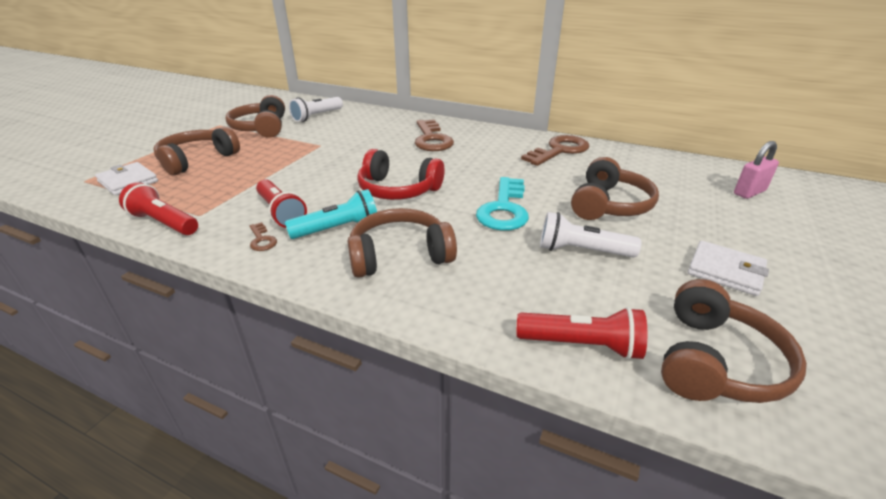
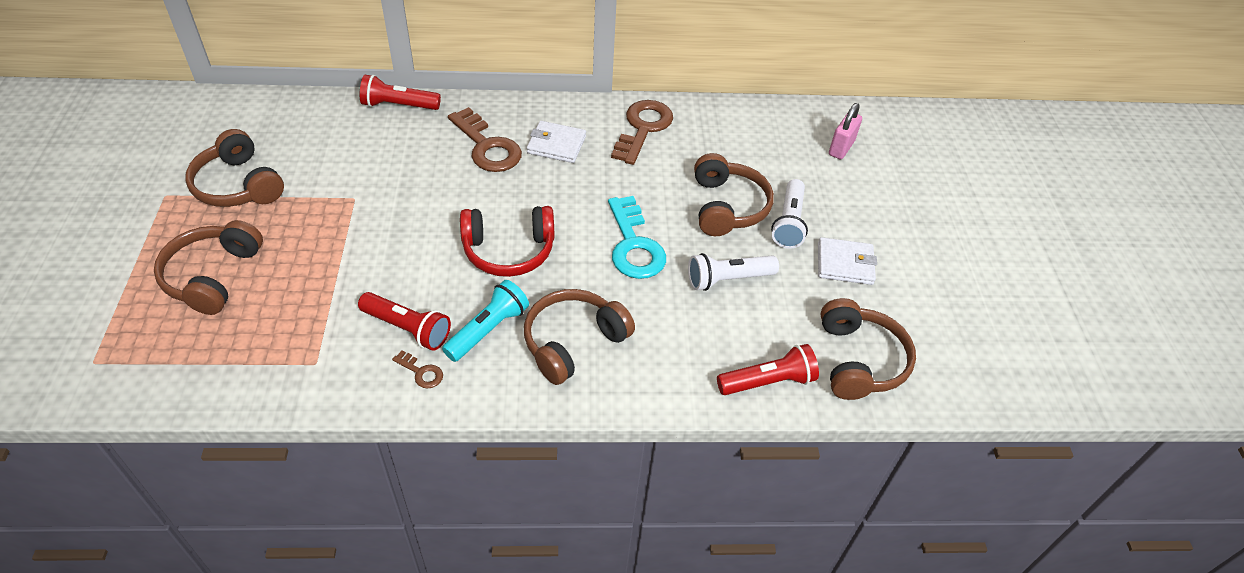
camera: 30 degrees left, 15 degrees up
white wallet [95,162,158,195] -> white wallet moved to [527,121,586,163]
red flashlight [119,182,198,235] -> red flashlight moved to [360,75,441,110]
white flashlight [289,97,343,122] -> white flashlight moved to [771,179,808,249]

